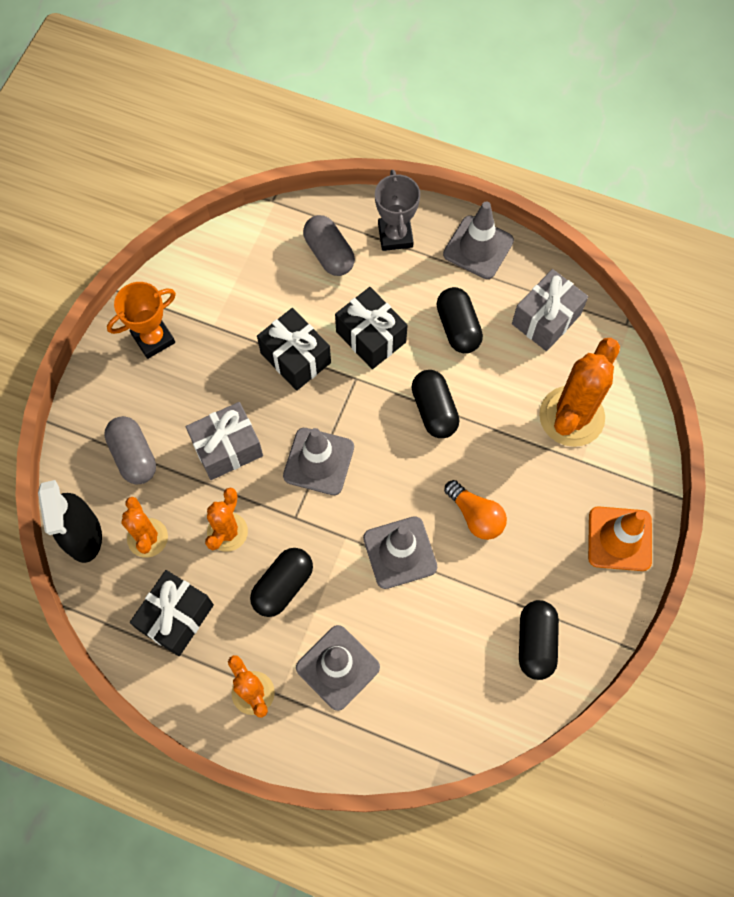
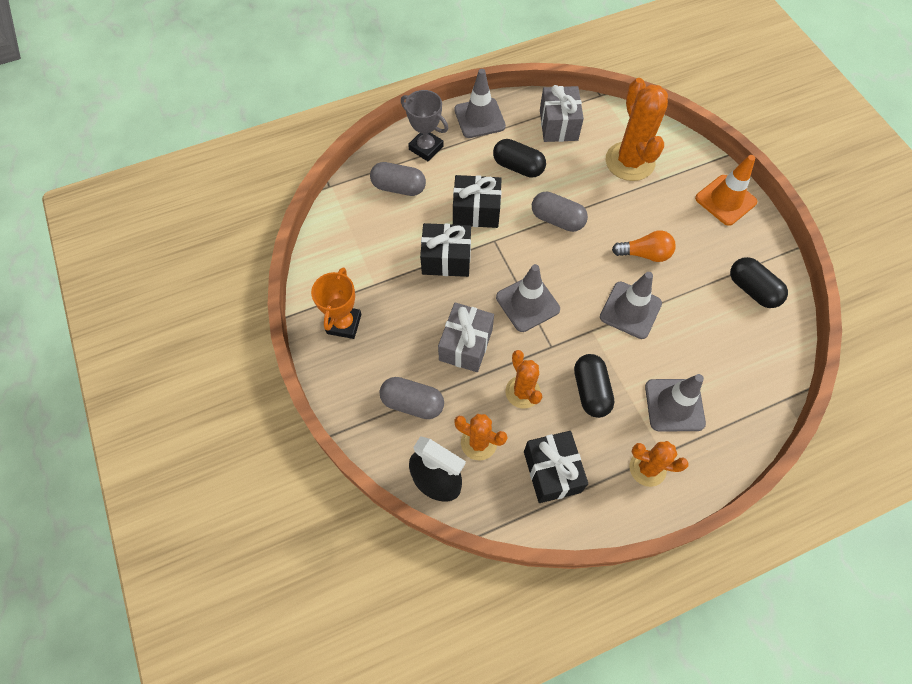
camera: 45 degrees left, 5 degrees down
black capsule [412,370,460,438] -> grey capsule [532,192,588,232]

